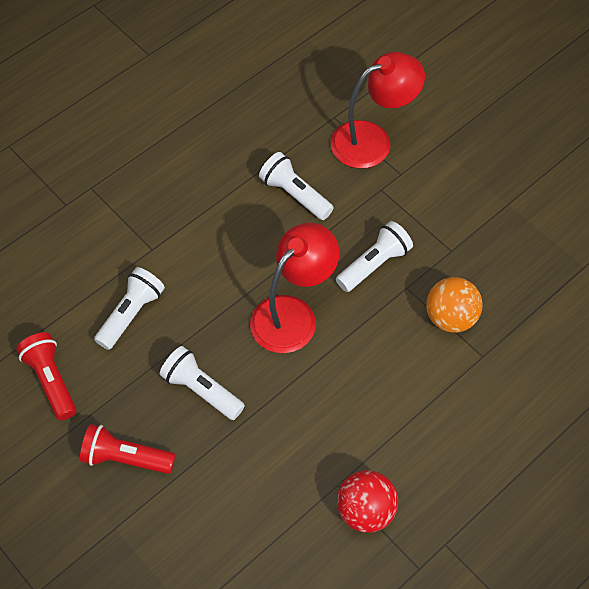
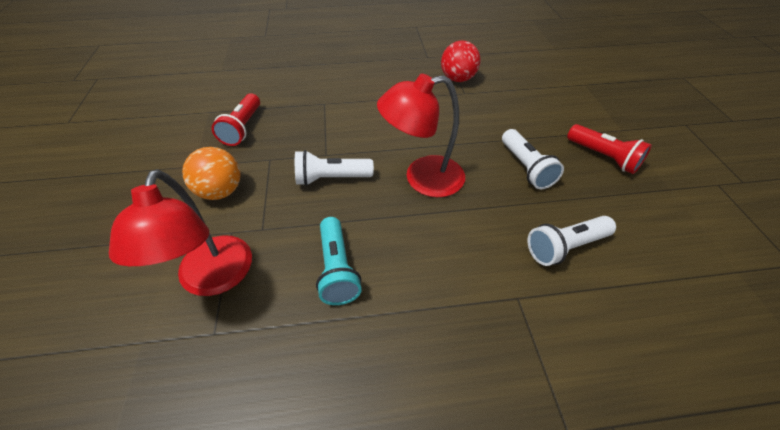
camera: 145 degrees left, 10 degrees down
red flashlight [16,332,77,421] -> red flashlight moved to [212,93,260,146]
white flashlight [259,152,334,220] -> turquoise flashlight [316,217,362,305]
red lamp [330,52,425,168] -> red lamp turned 105 degrees counterclockwise [109,169,252,296]
orange ball [426,277,483,333] -> orange ball moved to [182,147,241,200]

